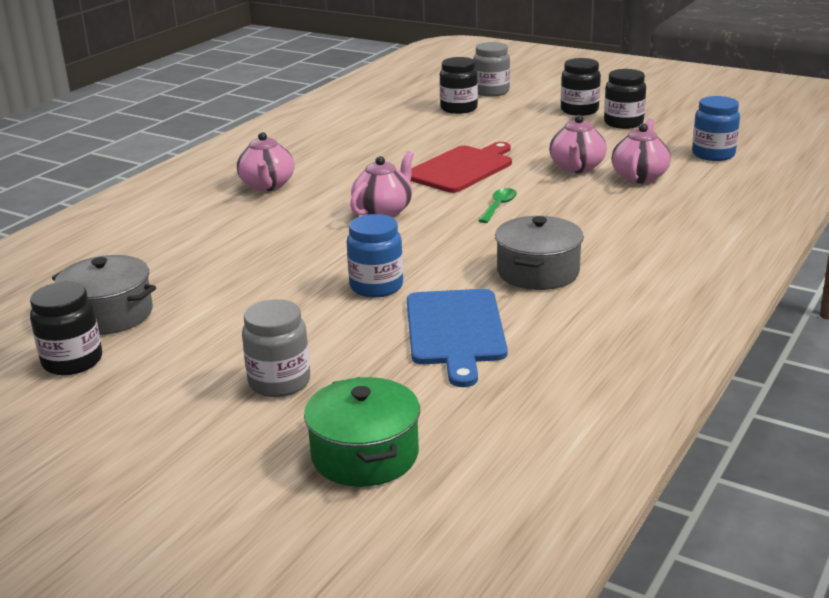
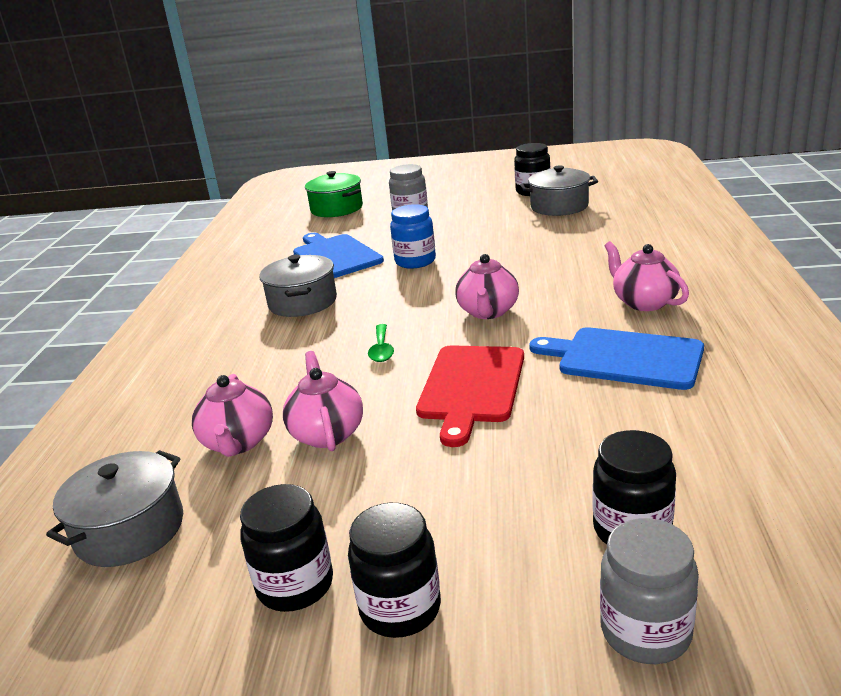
camera: 155 degrees right, 0 degrees up
blue jar [692,96,740,161] -> grey pot [46,450,183,567]
none -> blue cutting board [529,327,704,390]

